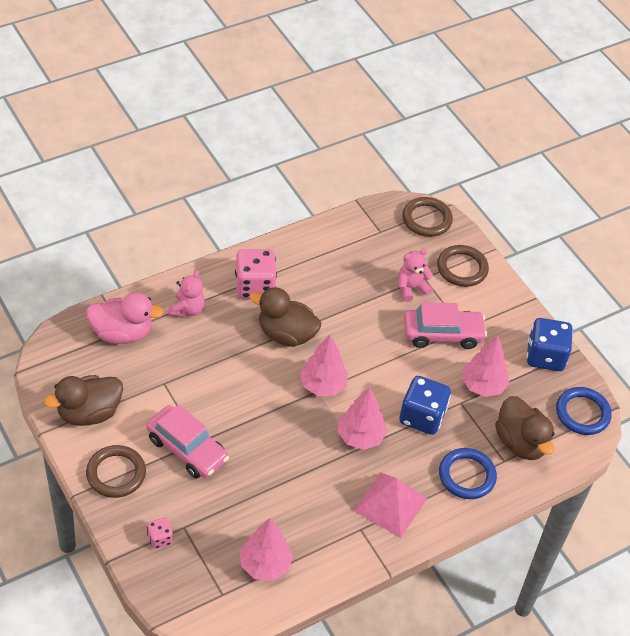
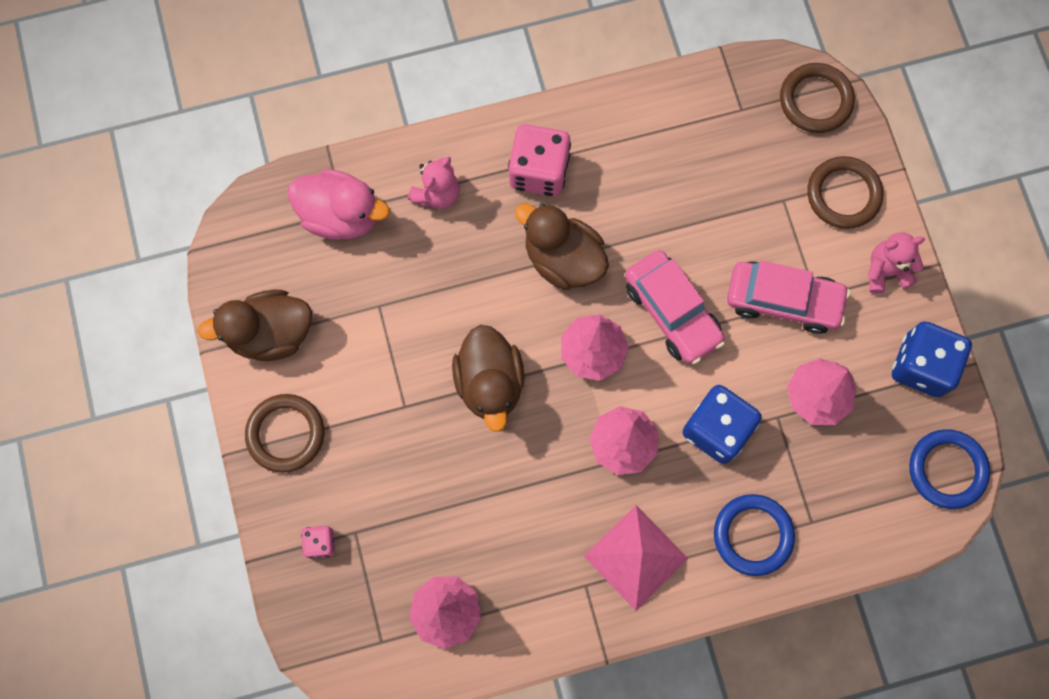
camera: 20 degrees right, 25 degrees up
pink car [147,405,229,479] -> pink car moved to [625,250,725,364]
pink teddy bear [398,248,433,302] -> pink teddy bear moved to [868,232,925,294]
brown duck [495,396,555,460] -> brown duck moved to [452,325,524,432]

